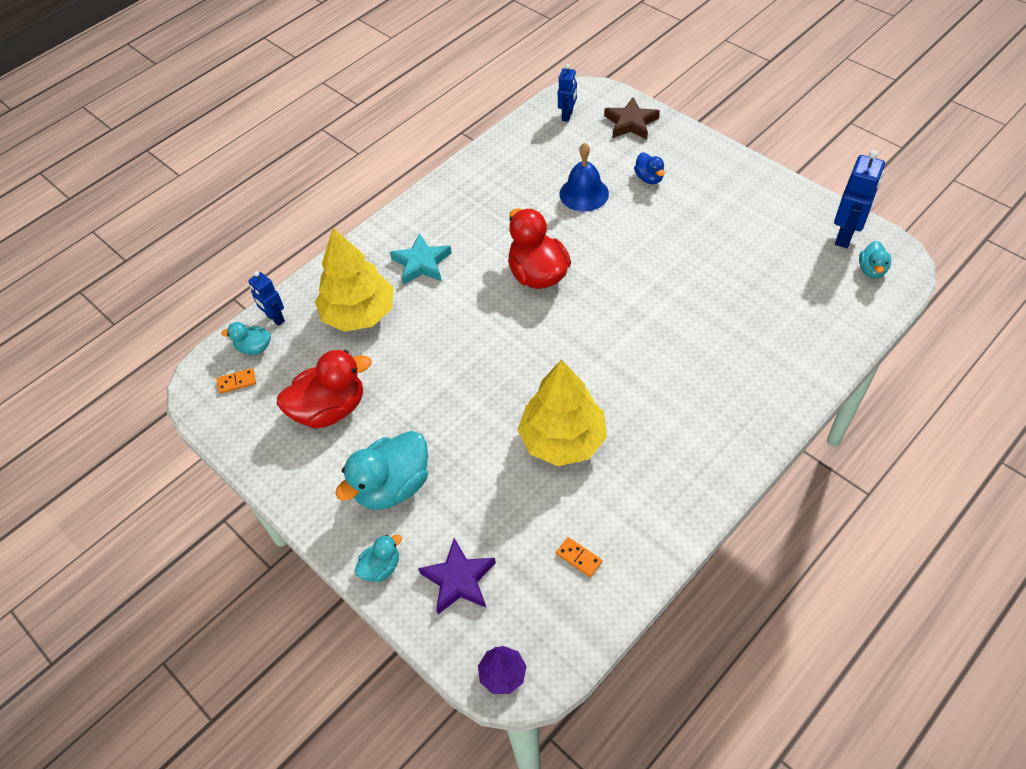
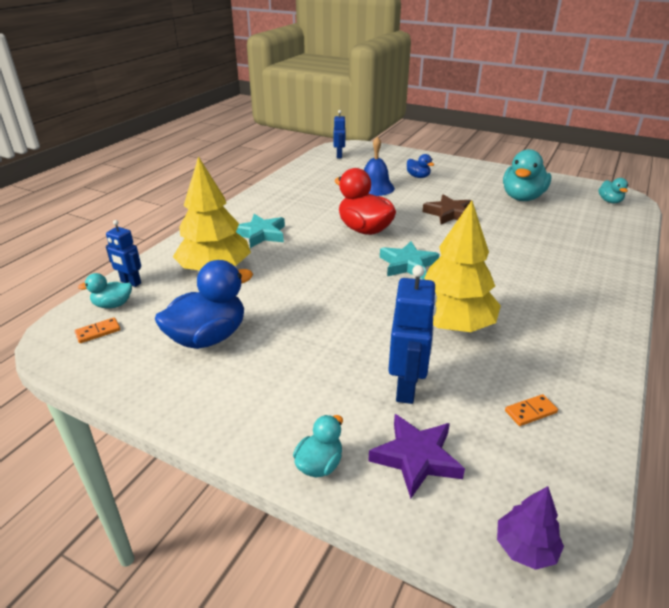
camera: 20 degrees left, 20 degrees down
red duck [277,350,371,429] -> blue duck [155,260,253,349]
turquoise duck [335,431,428,510] -> turquoise duck moved to [503,149,551,201]
orange domino [556,537,602,577] -> orange domino turned 45 degrees counterclockwise [505,394,558,426]
brown star [604,97,660,139] -> brown star moved to [422,194,471,224]
blue robot [834,150,885,248] -> blue robot moved to [388,265,437,404]
none -> turquoise star [380,241,439,280]

